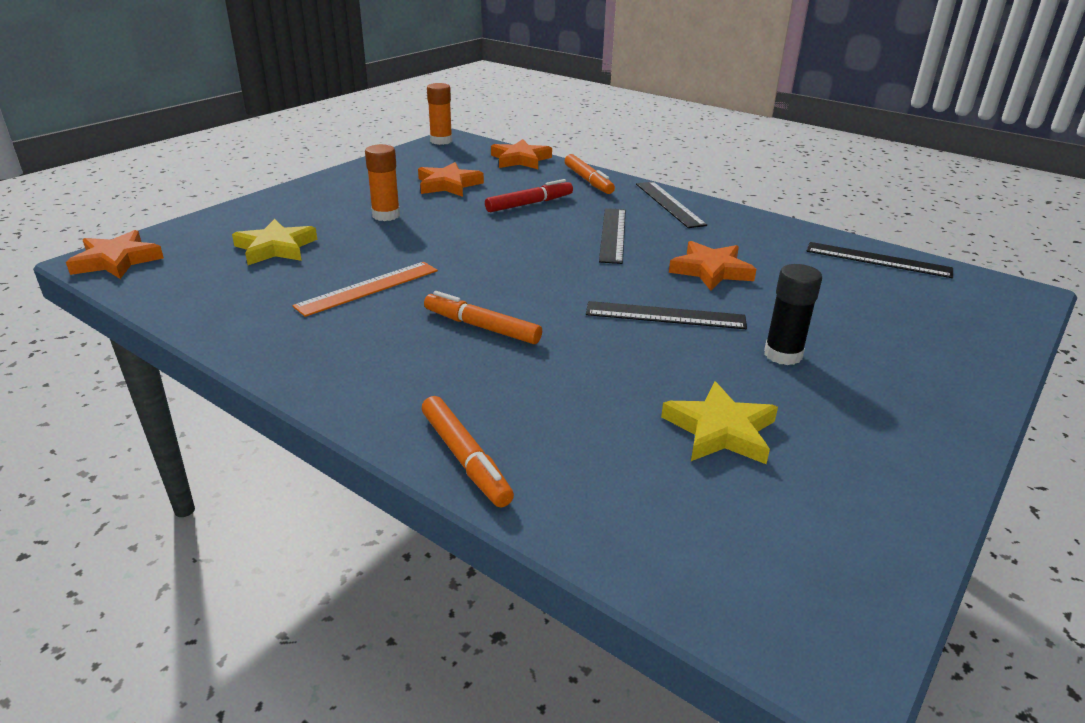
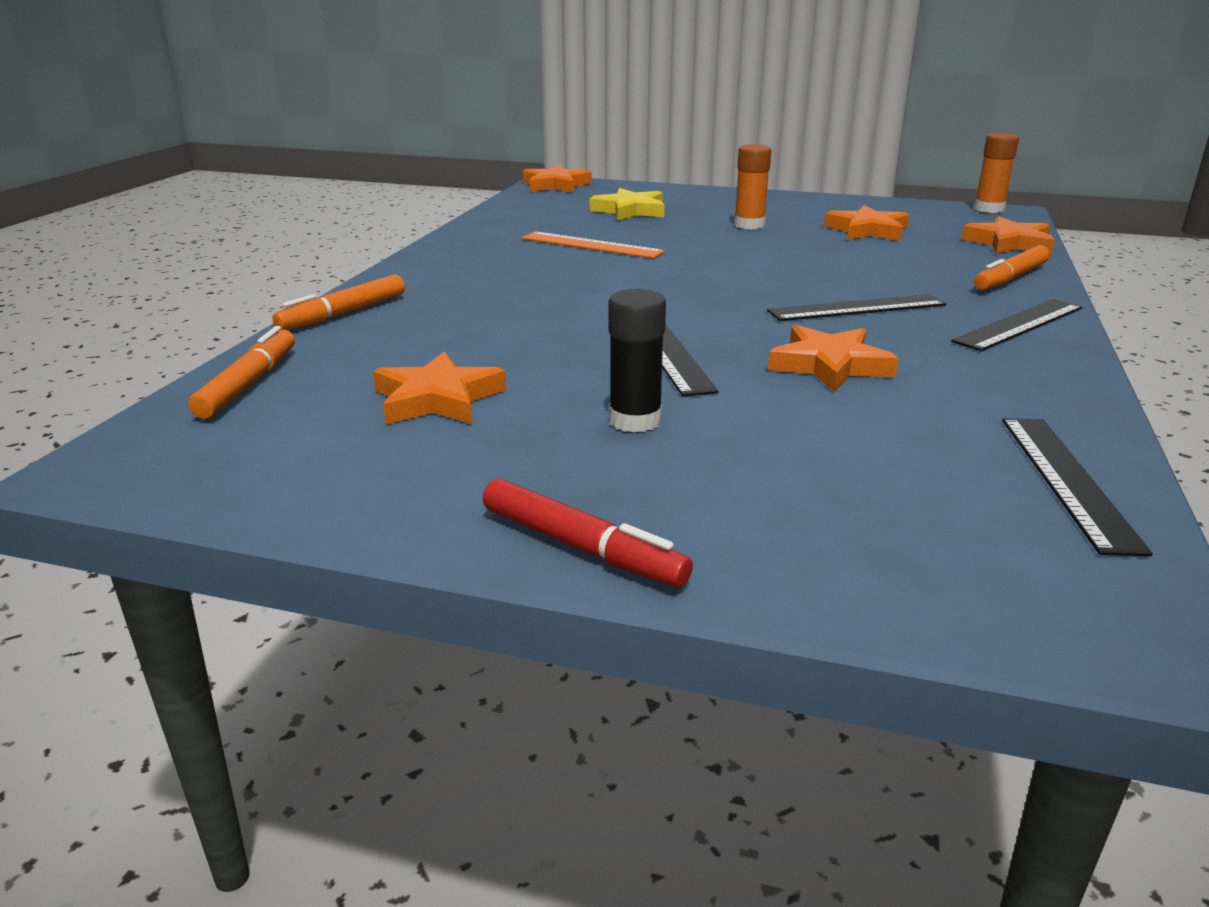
camera: 70 degrees right, 5 degrees down
orange marker [424,291,542,344] -> orange marker moved to [188,326,295,419]
red marker [485,179,573,212] -> red marker moved to [483,478,693,587]
yellow star [661,381,778,464] -> orange star [373,351,506,424]

